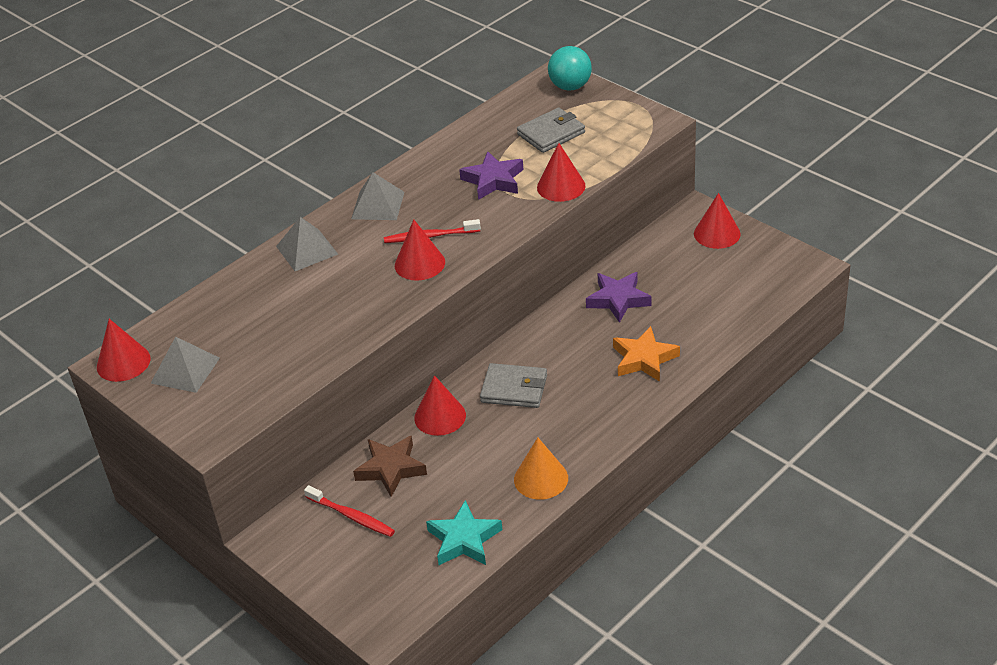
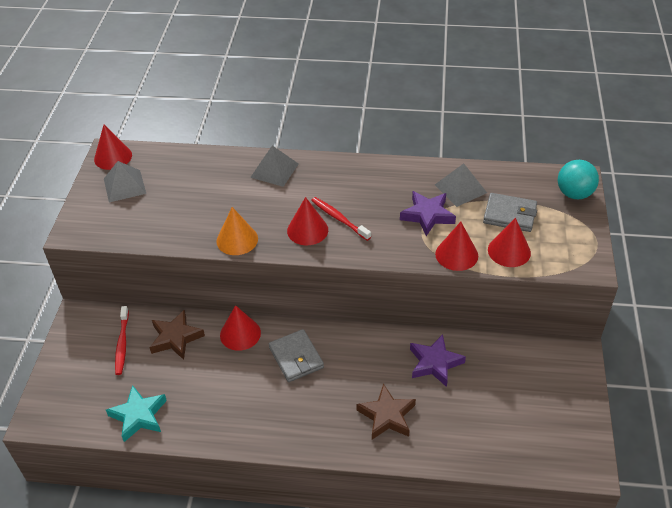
camera: 50 degrees right, 5 degrees up
grey pyramid [351,172,404,220] -> grey pyramid moved to [435,163,487,207]
orange cone [514,438,568,500] -> orange cone moved to [216,207,258,255]
orange star [613,326,680,382] -> brown star [356,383,416,440]
red cone [694,193,741,249] -> red cone moved to [488,218,531,267]

